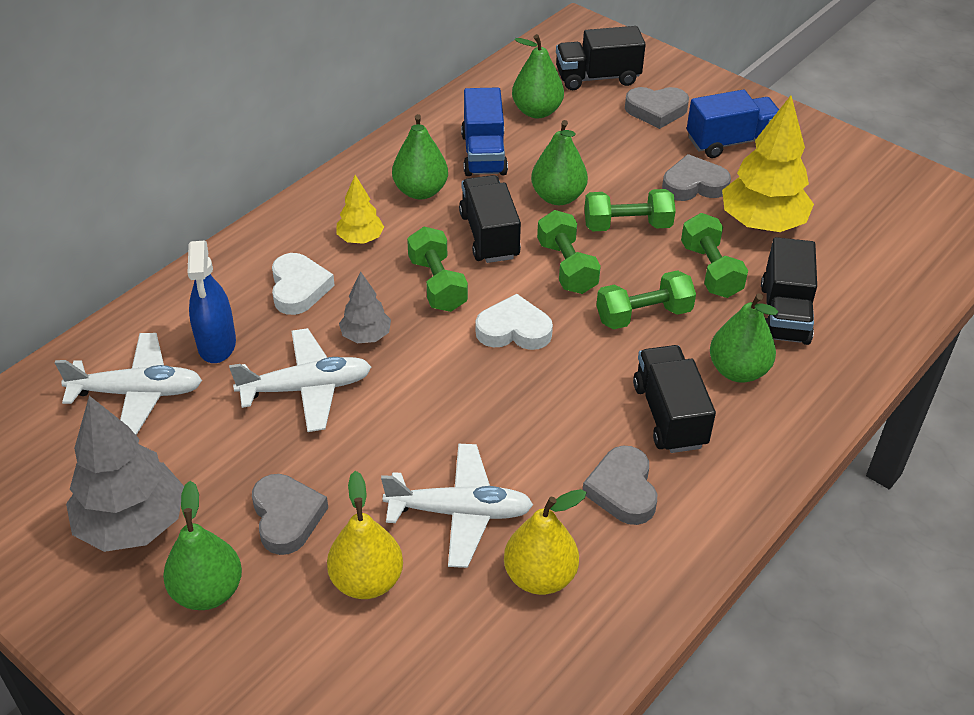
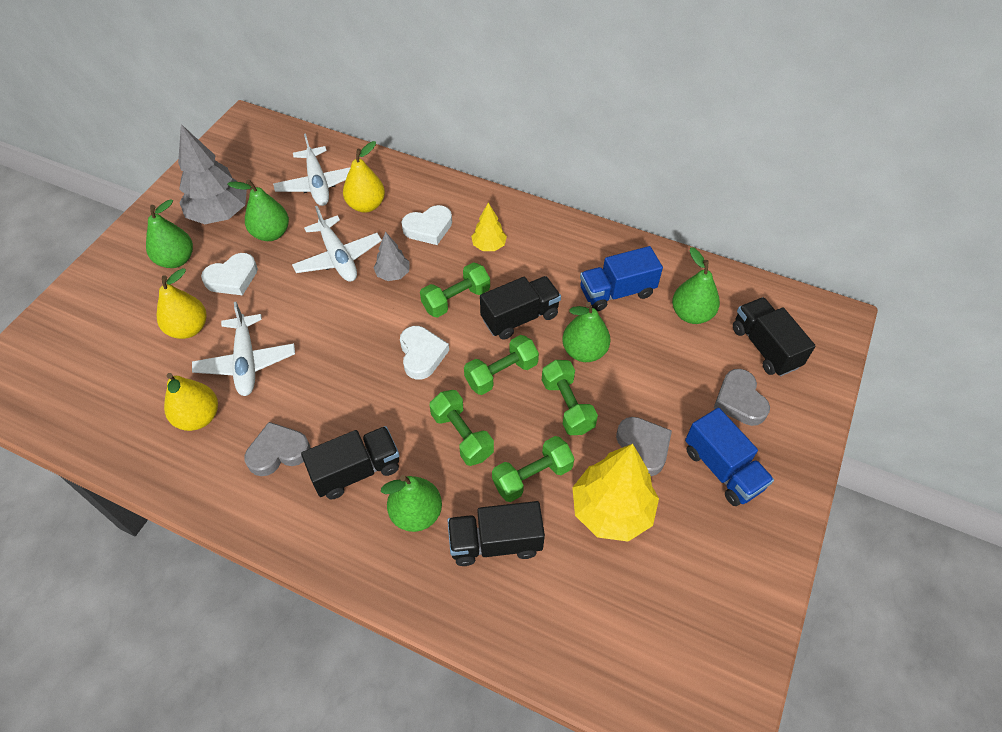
camera: 75 degrees right, 10 degrees up
blue spray bottle [188,241,236,363] -> yellow pear [343,141,385,213]
grey heart [252,474,328,555] -> white heart [201,253,258,295]
green pear [392,114,448,200] -> green pear moved to [228,179,289,241]

